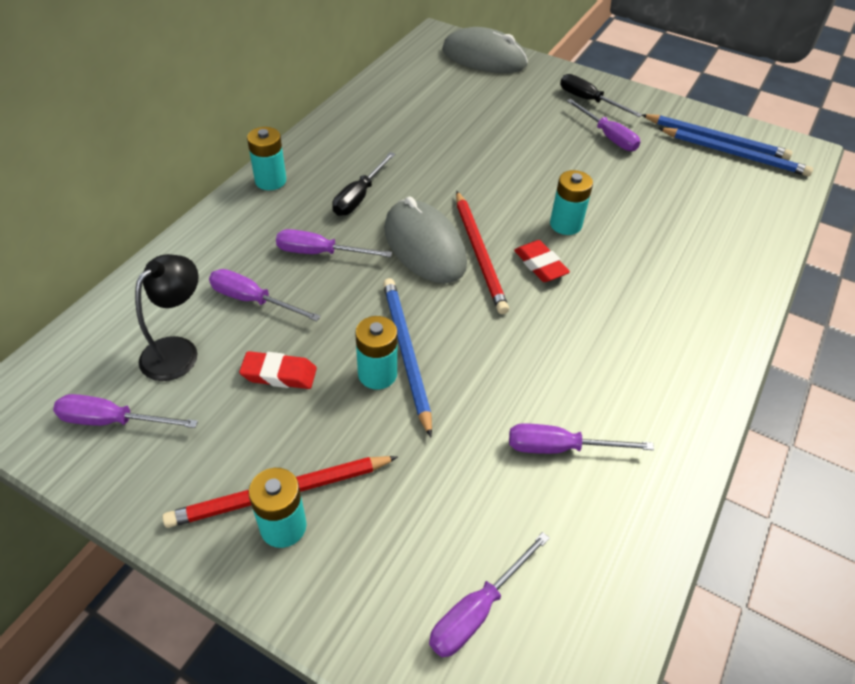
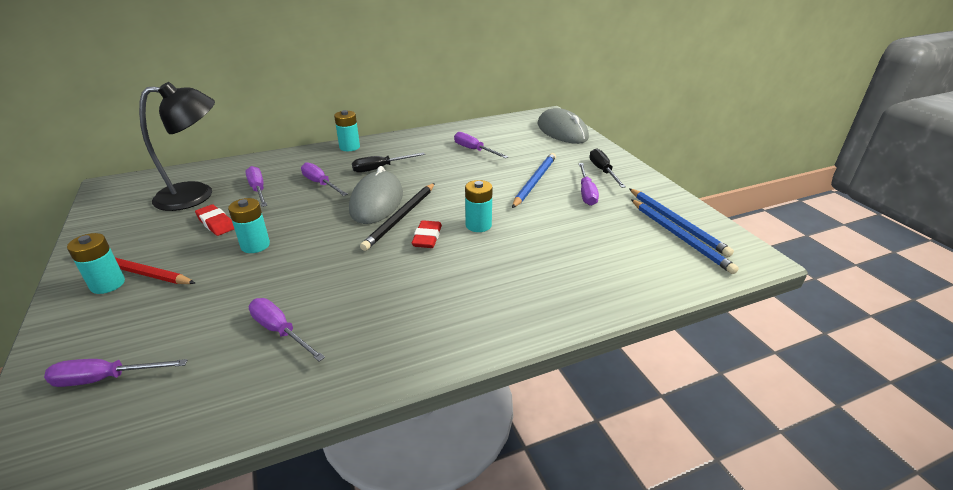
camera: 40 degrees right, 15 degrees down
purple screwdriver [53,394,198,428] -> purple screwdriver moved to [454,132,508,158]
black lamp [135,254,199,381] -> black lamp [139,82,215,211], size x1.56
blue pencil [383,278,432,437] -> blue pencil moved to [512,153,556,208]
red pencil [456,191,509,314] -> black pencil [360,183,435,251]

